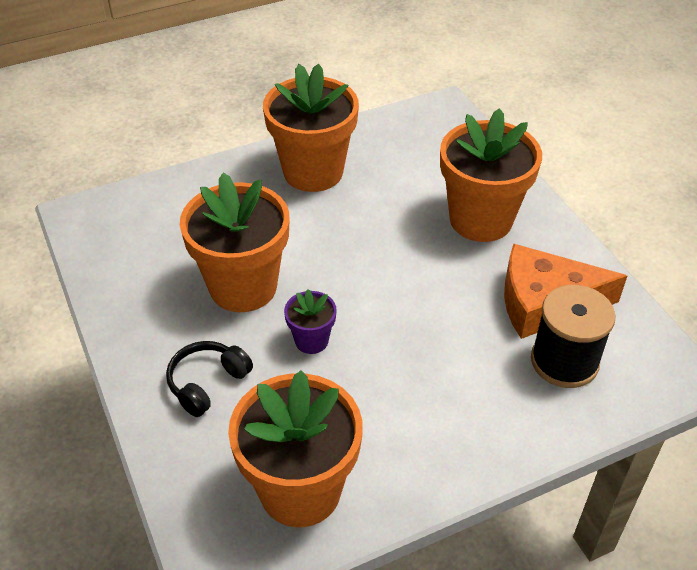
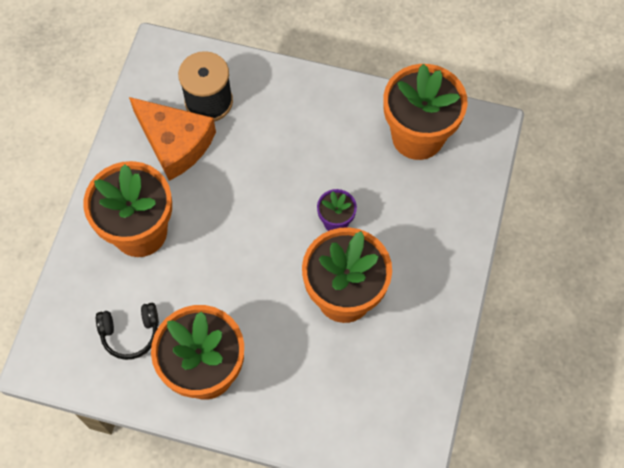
camera: 140 degrees left, 20 degrees up
black headphones [166,341,253,417] -> black headphones moved to [96,303,159,360]

